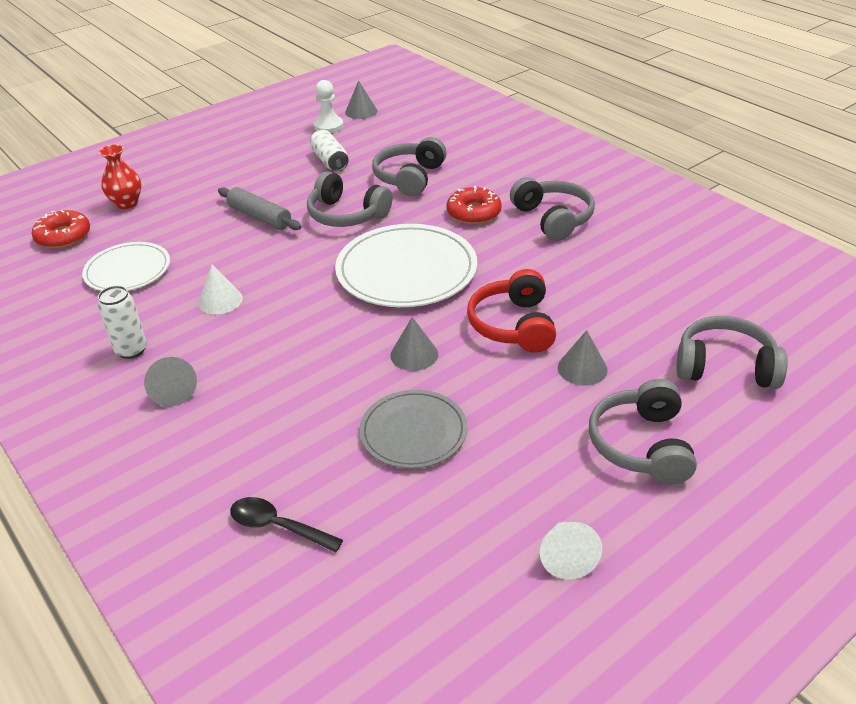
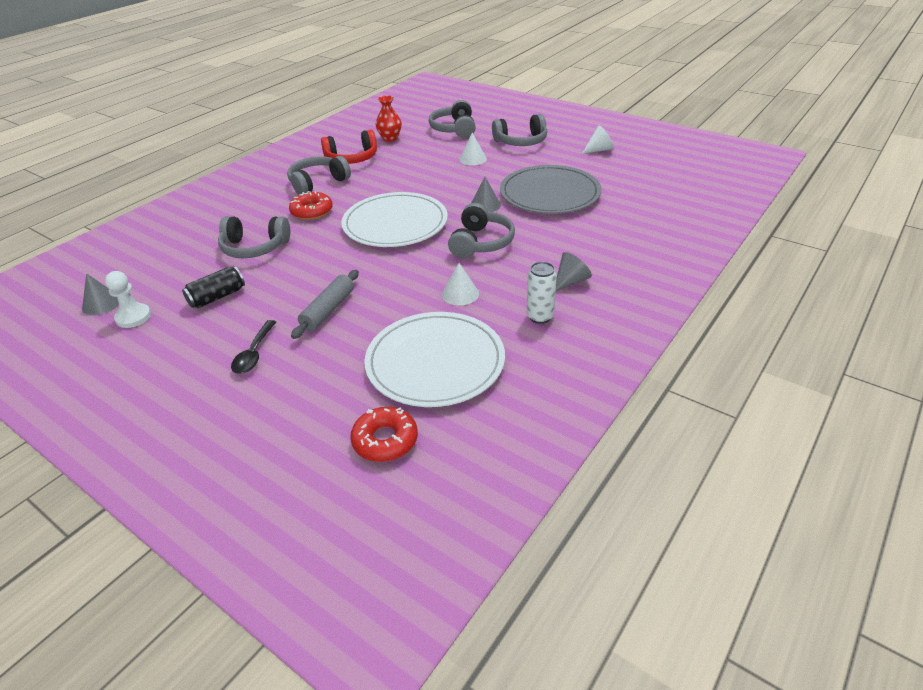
camera: 105 degrees left, 0 degrees up
white plate [82,242,170,291] -> white plate [365,312,505,407], size x1.63
red vase [99,144,142,209] -> red vase moved to [376,95,402,142]
black spoon [230,497,343,553] -> black spoon moved to [231,320,276,374]
grey headphones [307,171,392,227] -> grey headphones moved to [448,203,515,258]
white can [310,130,348,171] -> black can [182,266,245,308]
grey plate [359,390,467,469] -> grey plate [500,165,602,214], size x1.63
red headphones [467,269,556,353] -> red headphones moved to [321,129,377,164]
grey cone [558,330,608,386] -> white cone [459,133,487,165]

